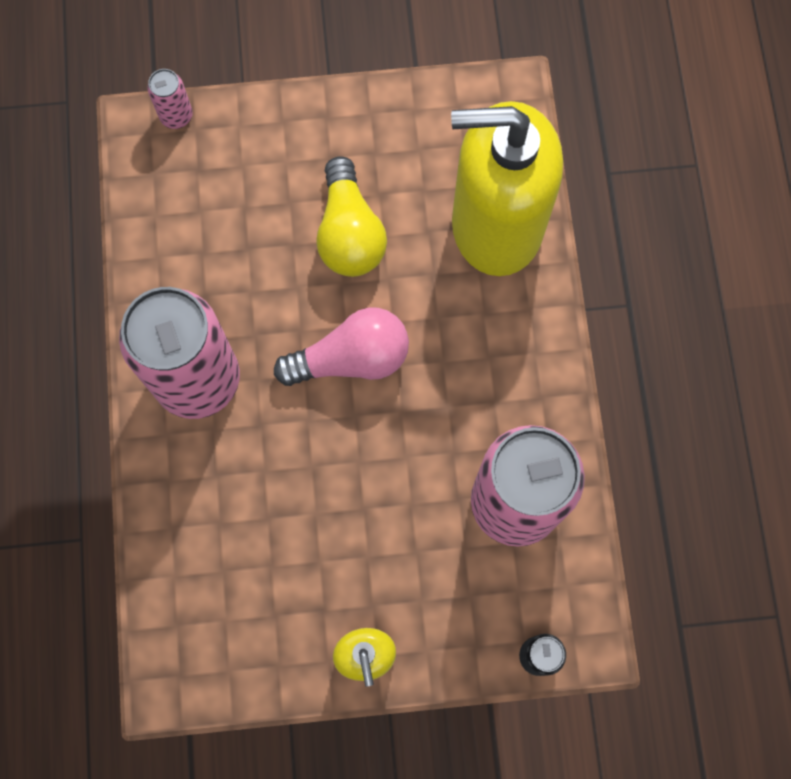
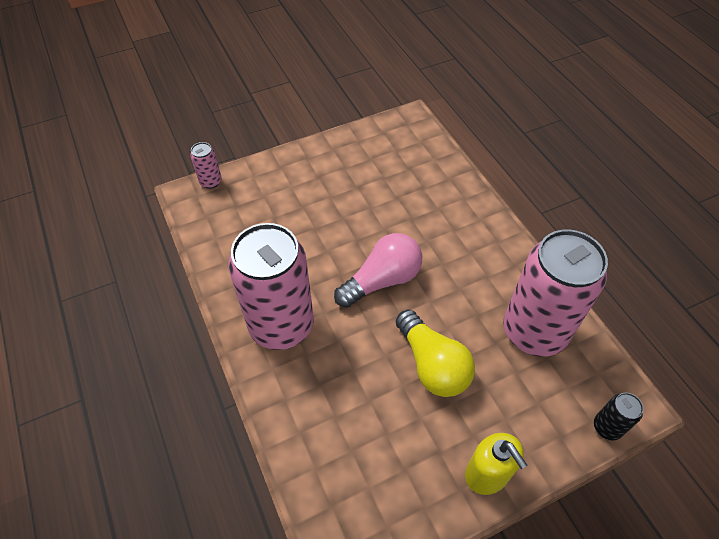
camera: 20 degrees left, 20 degrees down
yellow light bulb [316,156,387,277] -> yellow light bulb moved to [396,309,475,397]
yellow soap dispenser [451,101,563,276] -> none

